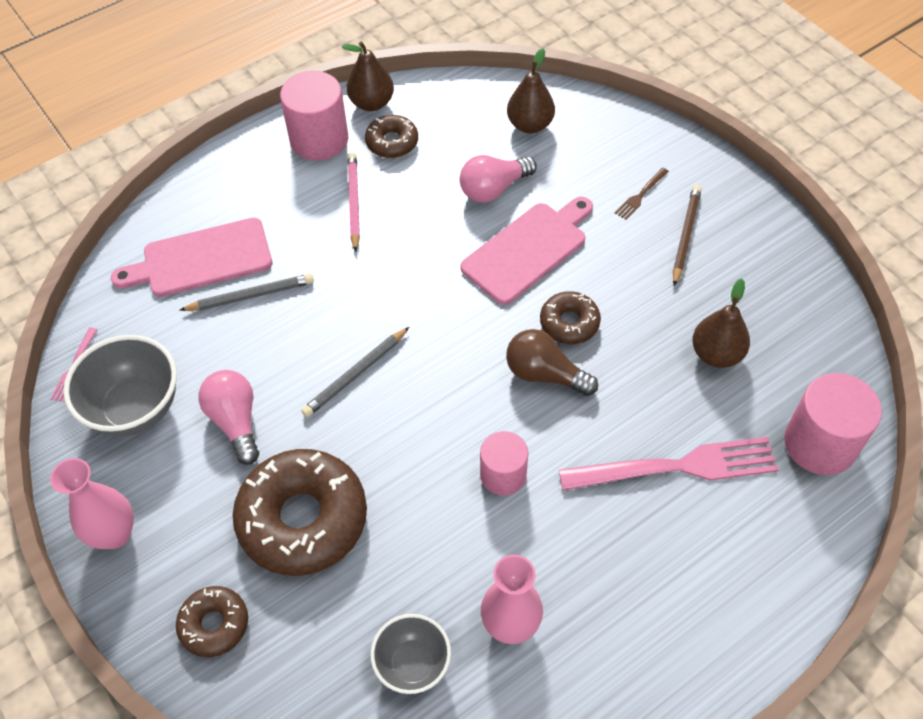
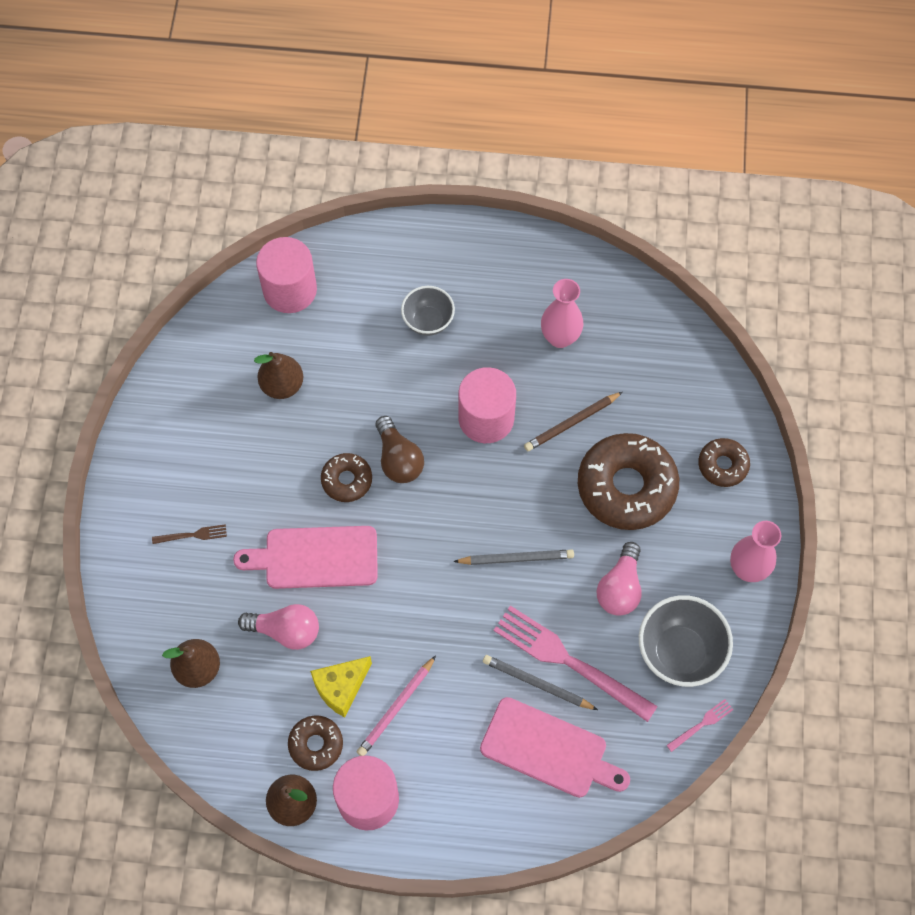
camera: 140 degrees left, 10 degrees up
grey bowl [371,614,451,694] -> grey bowl moved to [401,286,455,336]
pink cylinder [480,431,528,496] -> pink cylinder [458,367,516,443], size x1.57
pink fork [559,437,778,491] -> pink fork moved to [493,606,658,722]
brown pencil [673,185,702,286] -> brown pencil moved to [524,392,623,451]
none -> yellow cheese [310,656,372,718]

